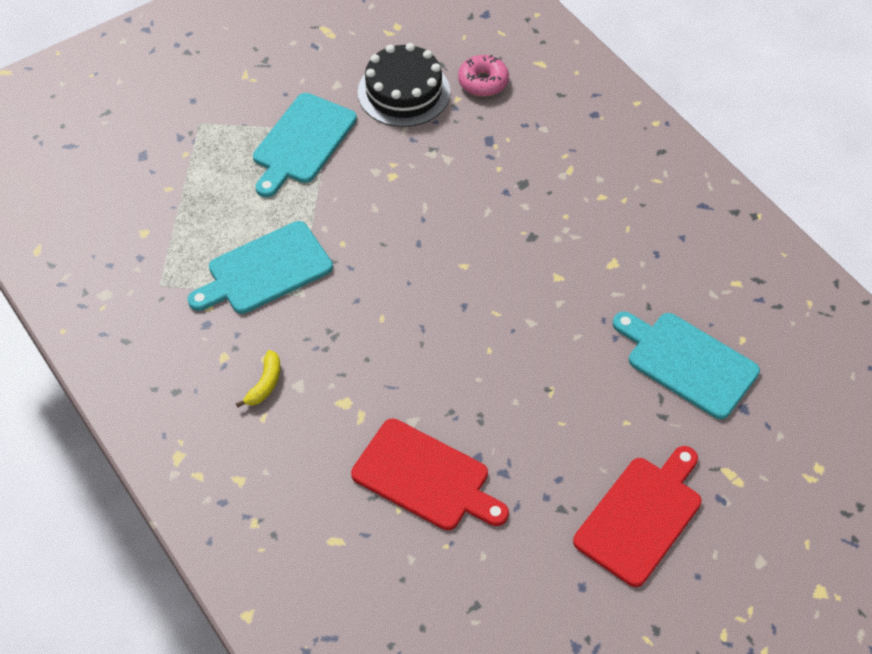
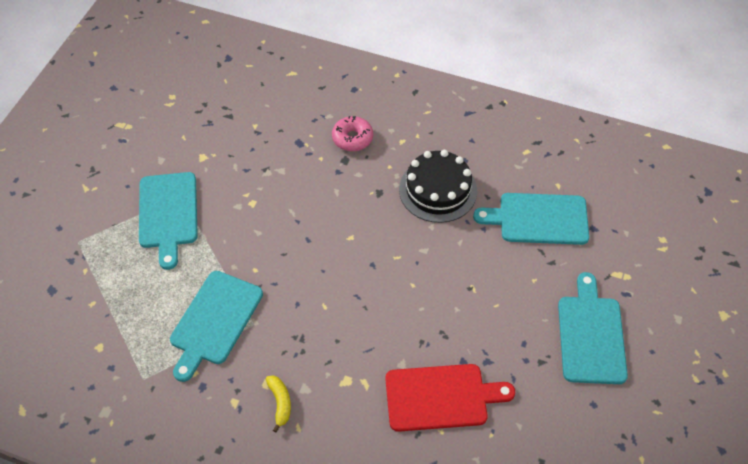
camera: 35 degrees left, 0 degrees up
black cake [358,43,450,127] -> black cake moved to [399,150,477,223]
pink donut [458,55,509,96] -> pink donut moved to [332,116,373,151]
red cutting board [573,446,702,587] -> turquoise cutting board [558,272,628,384]

